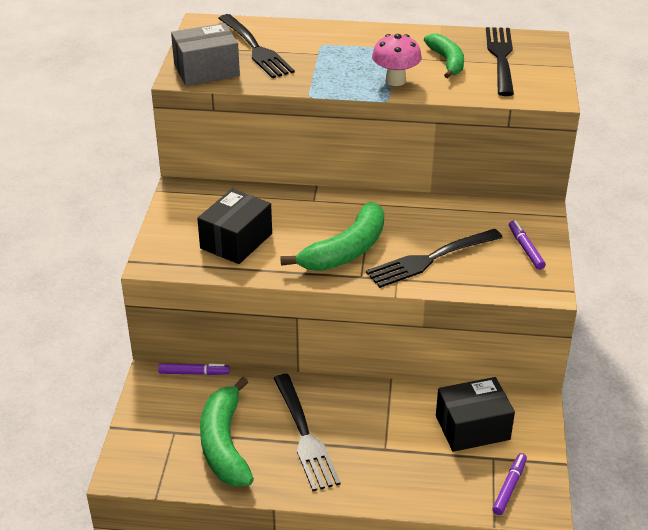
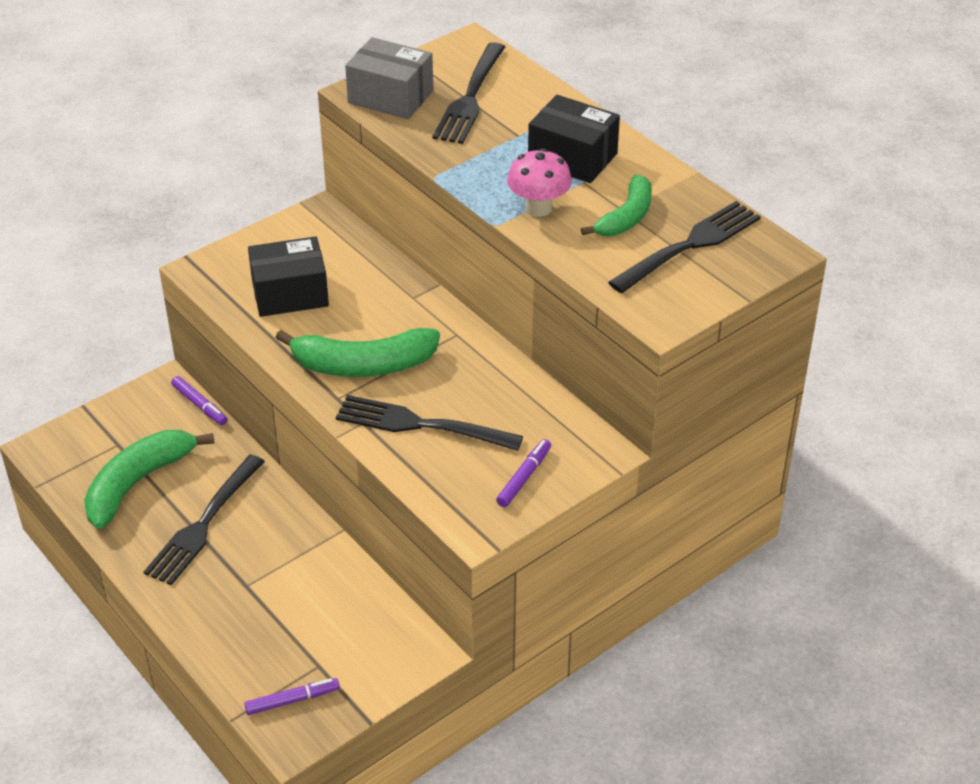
camera: 45 degrees right, 5 degrees up
black box [436,377,515,452] -> black box moved to [528,95,620,183]

